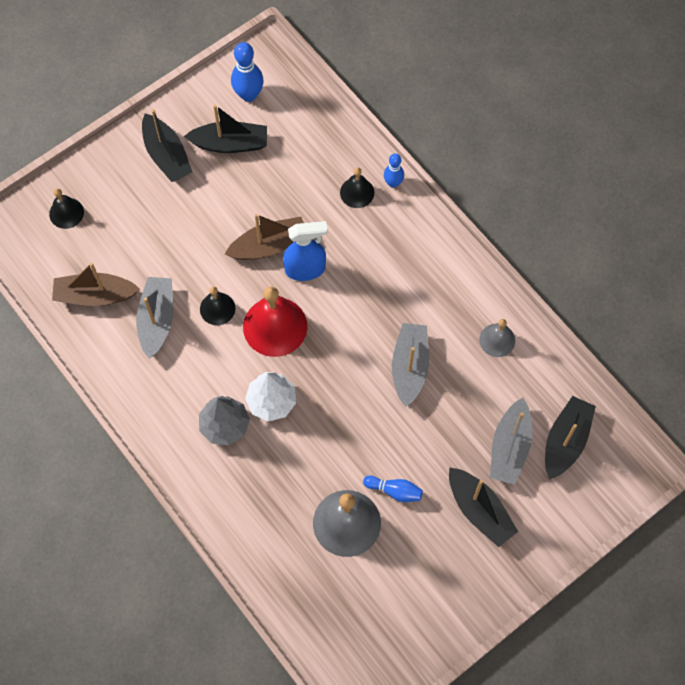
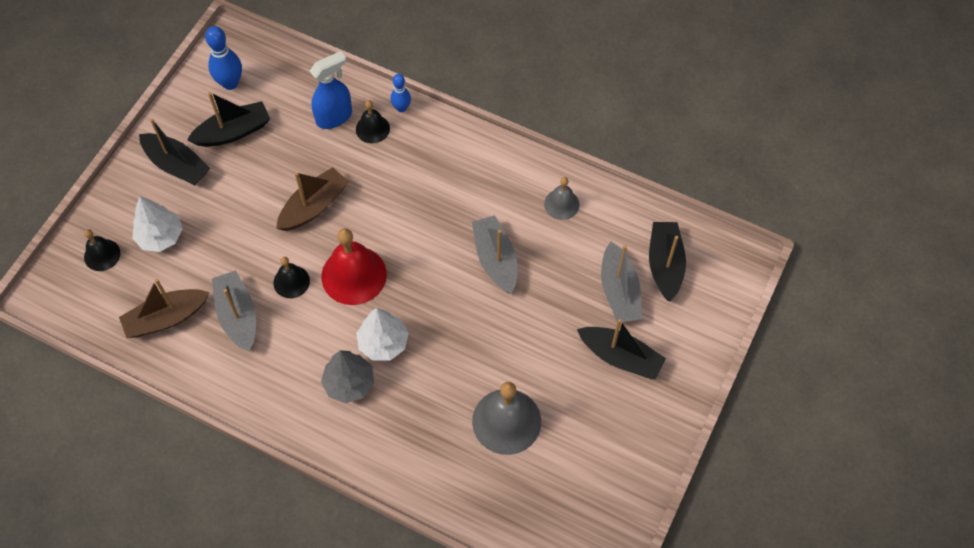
camera: 25 degrees left, 5 degrees down
blue spray bottle [283,221,328,281] -> blue spray bottle moved to [310,51,352,129]
blue bowling pin [363,476,423,502] -> none
none -> white tree [132,196,183,252]

